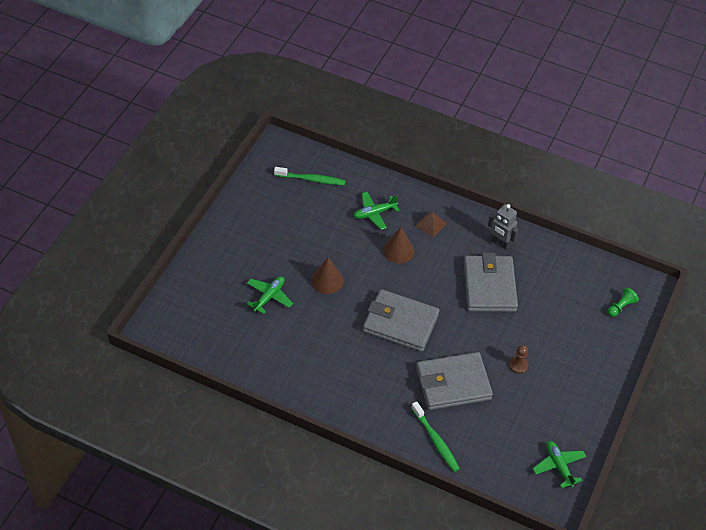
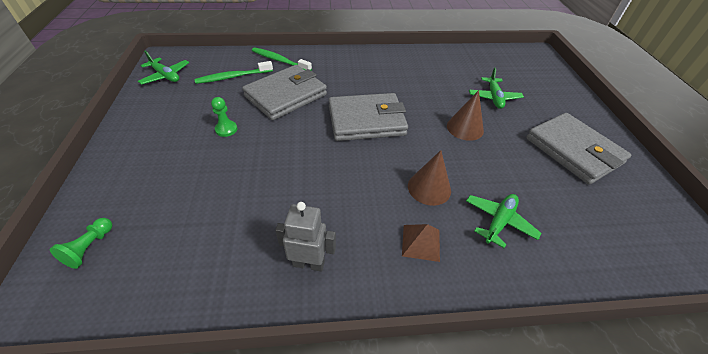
camera: 150 degrees right, 5 degrees down
green toothbrush [274,167,345,185] -> green toothbrush moved to [194,61,273,84]
grey wallet [464,253,518,312] -> grey wallet moved to [526,113,631,185]
brown pawn [509,345,528,374] -> green pawn [211,97,237,137]

